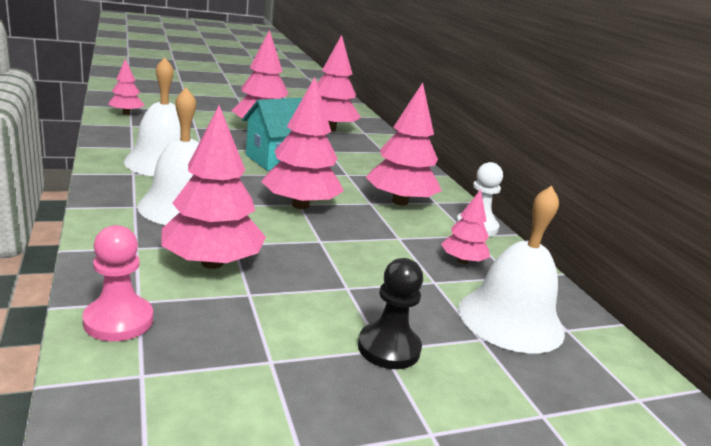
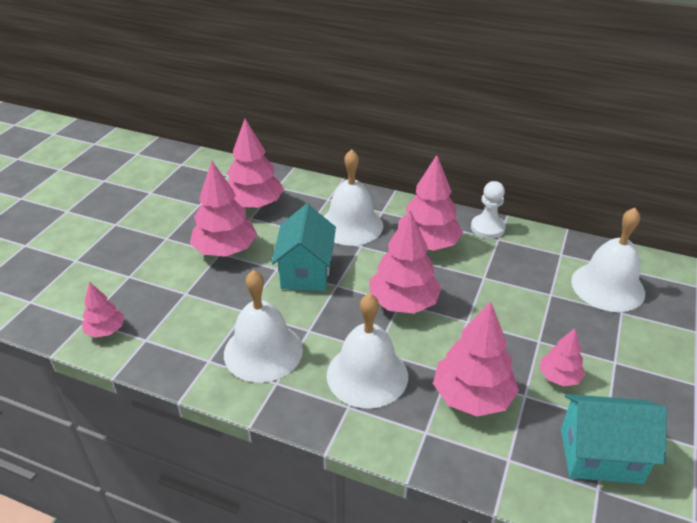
camera: 45 degrees left, 15 degrees up
pink pawn [83,225,153,341] -> none
black pawn [358,258,423,369] -> none
pink tree [441,189,490,264] -> pink tree moved to [540,328,586,386]
none -> white bell [324,149,383,246]
none -> turquoise house [561,394,667,484]

